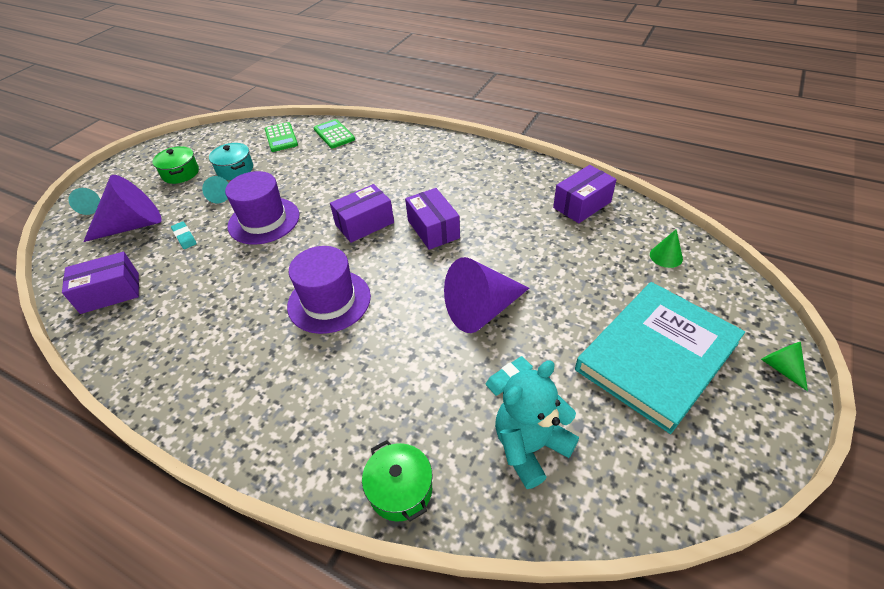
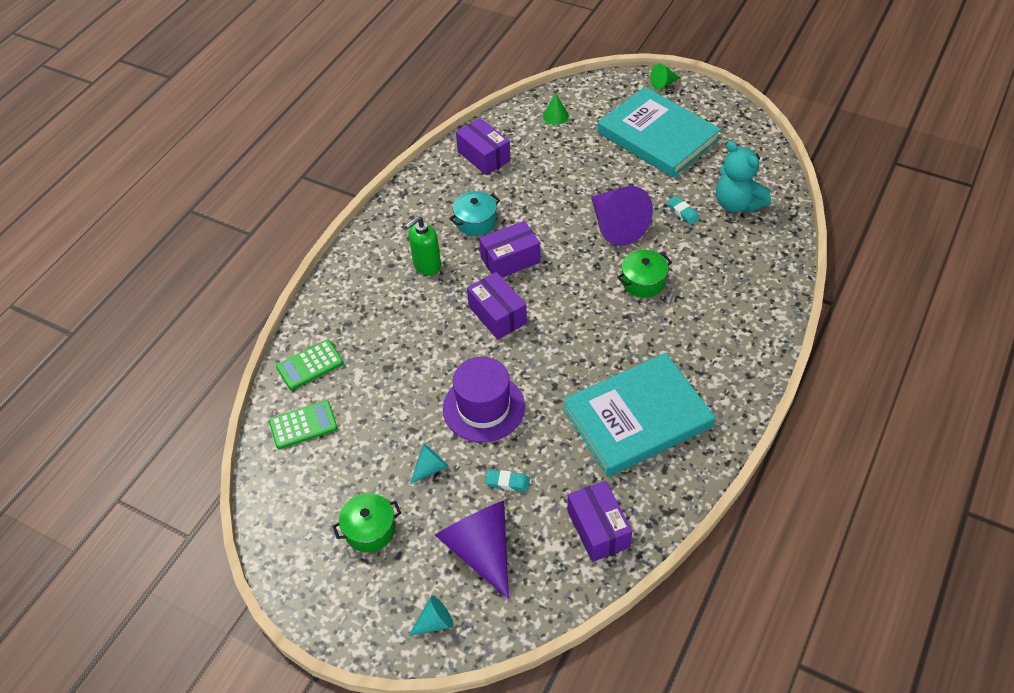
camera: 90 degrees left, 5 degrees up
turquoise eraser [171,221,197,249] -> turquoise eraser turned 45 degrees clockwise [485,470,530,492]
turquoise pot [209,143,253,180] -> turquoise pot moved to [449,191,500,236]
purple hat [287,246,371,334] -> none
green pot [362,440,432,522] -> green pot moved to [617,250,672,298]
none -> green soap dispenser [405,216,441,275]
none -> turquoise book [563,353,715,477]

